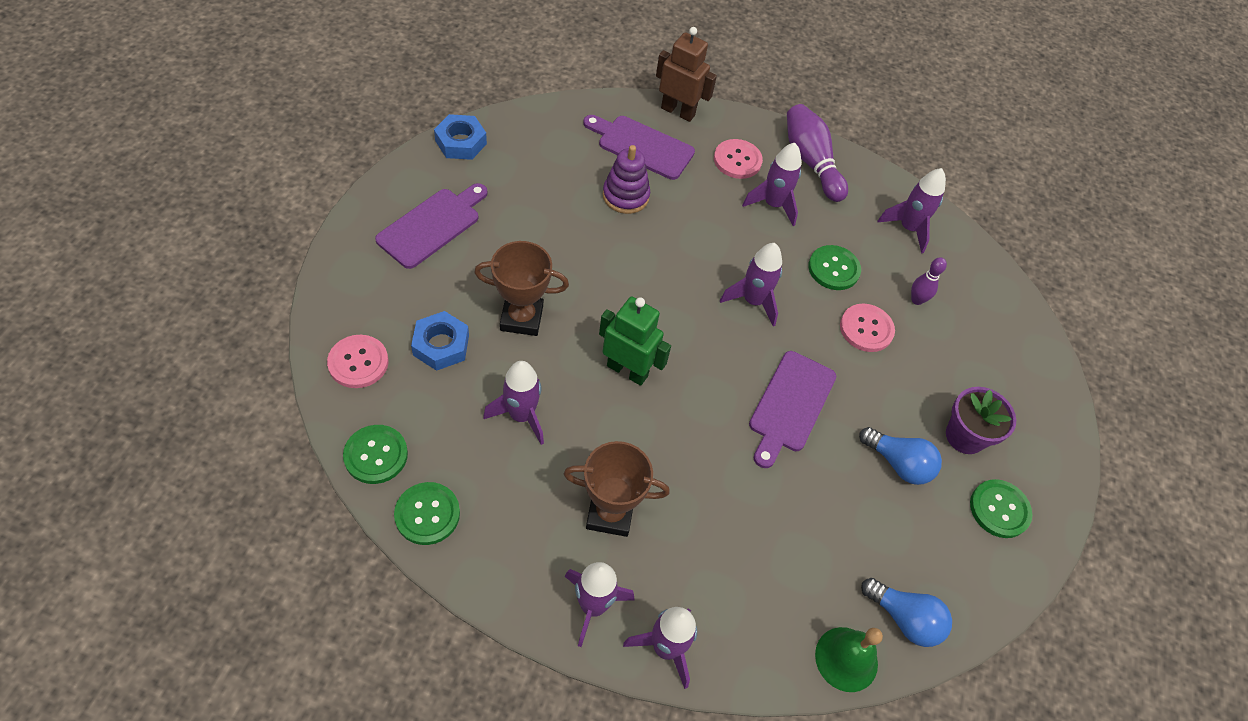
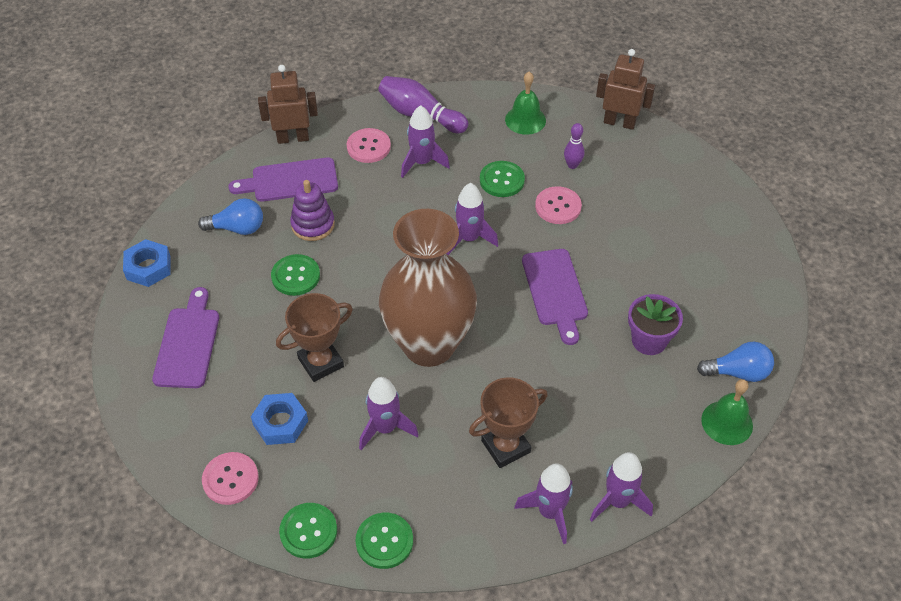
camera: 30 degrees left, 5 degrees down
green robot [599,296,671,386] -> brown vase [379,209,477,367]
blue light bulb [859,427,942,485] -> blue light bulb moved to [198,198,263,235]
purple rocket [878,168,946,253] -> green bell [505,72,546,135]
purple flower pot [946,387,1016,454] -> purple flower pot moved to [628,294,683,355]
green button [970,479,1032,538] -> green button moved to [271,254,320,296]
none -> brown robot [596,49,655,130]

